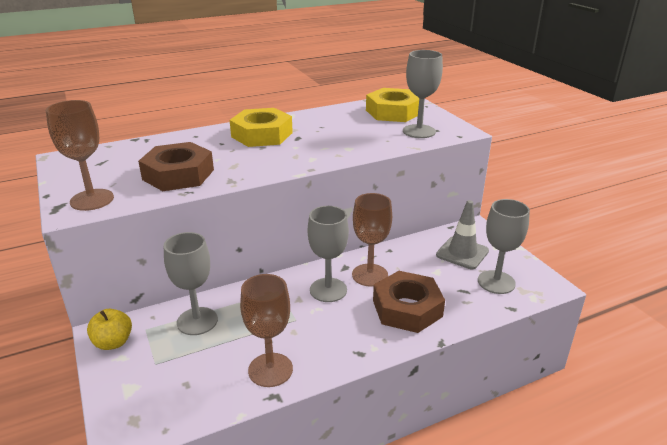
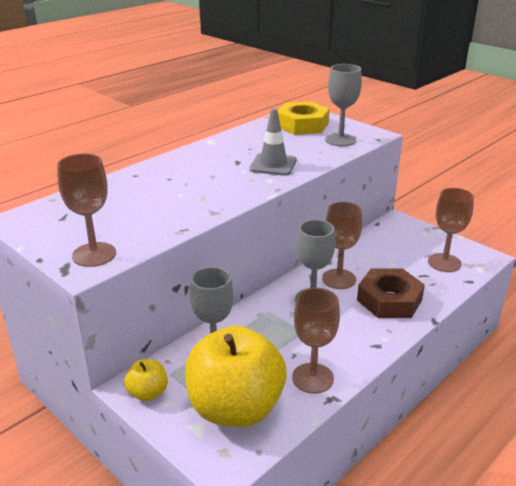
camera: 20 degrees left, 0 degrees up
brown nut [138,142,214,191] -> none
yellow nut [230,108,293,147] -> none
grey traffic cone [436,200,489,269] -> grey traffic cone moved to [249,108,297,176]
grey goblet [478,199,530,294] -> brown goblet [428,188,474,272]
none -> yellow apple [185,326,287,427]

